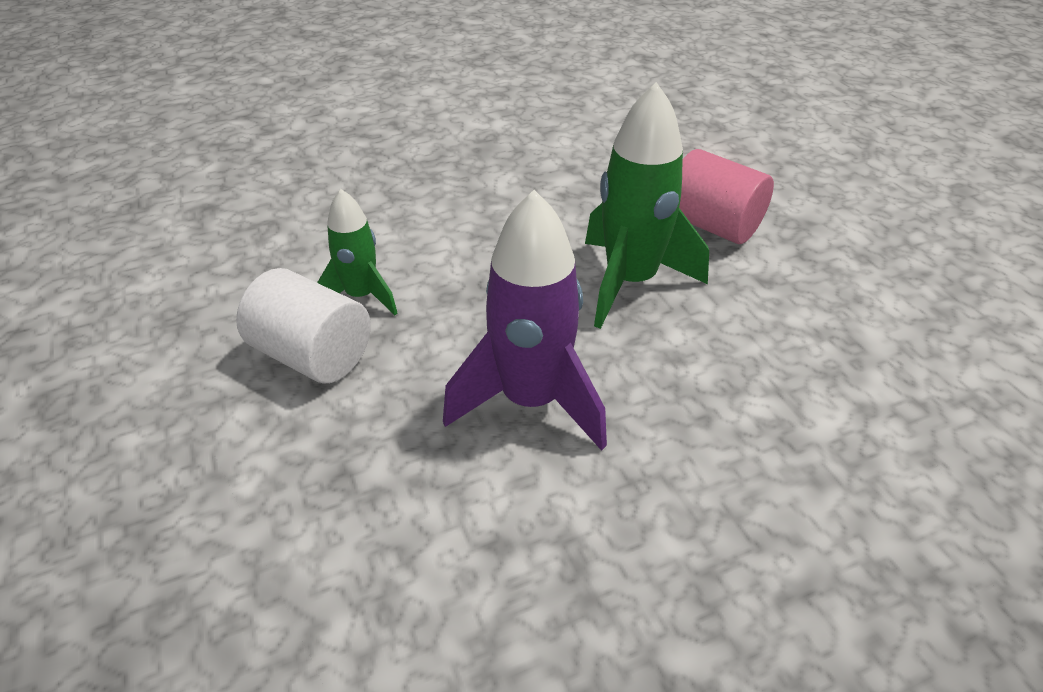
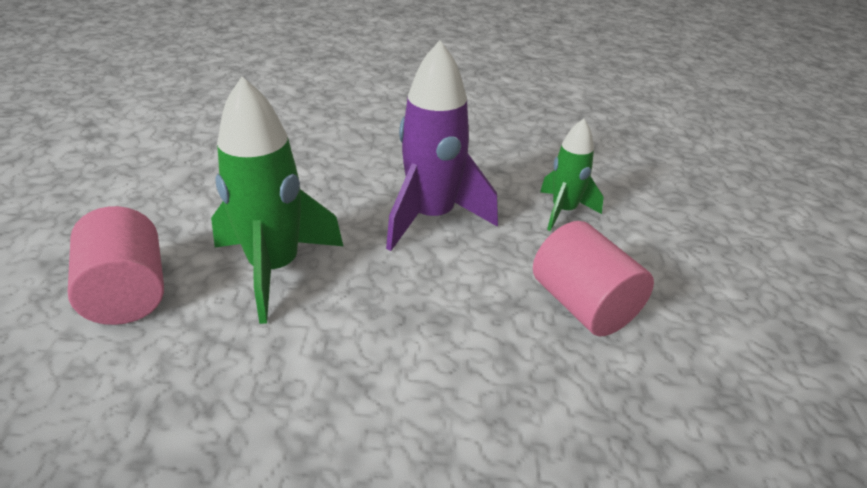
camera: 155 degrees left, 5 degrees down
white cylinder [236,268,371,383] -> pink cylinder [533,221,654,336]
green rocket [317,189,397,315] -> green rocket moved to [540,119,604,231]

